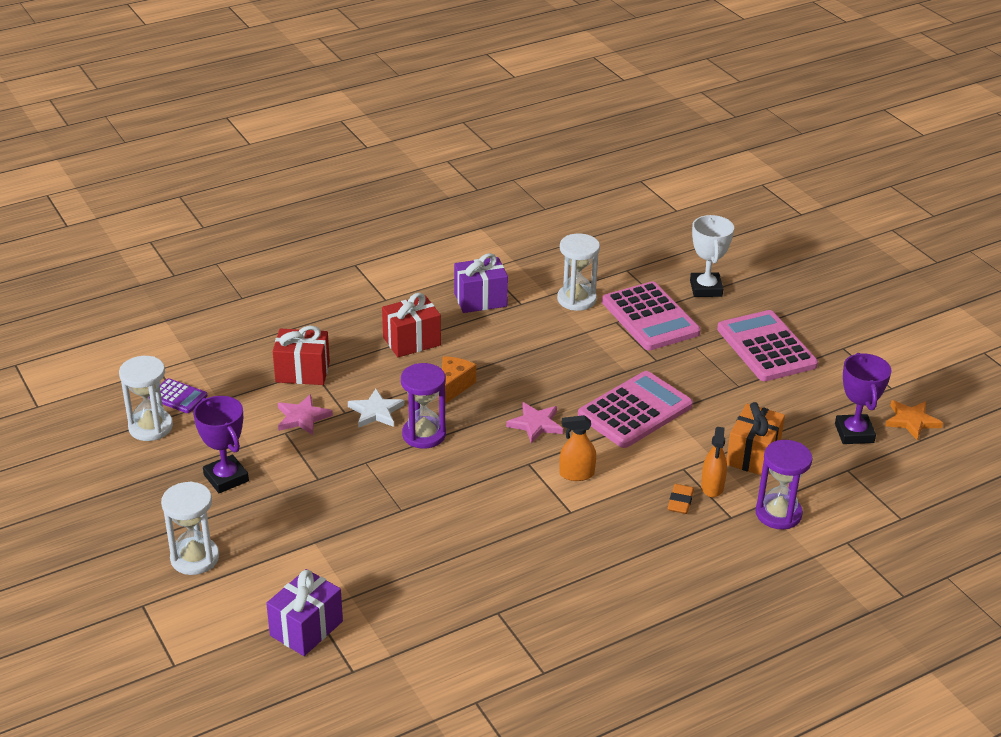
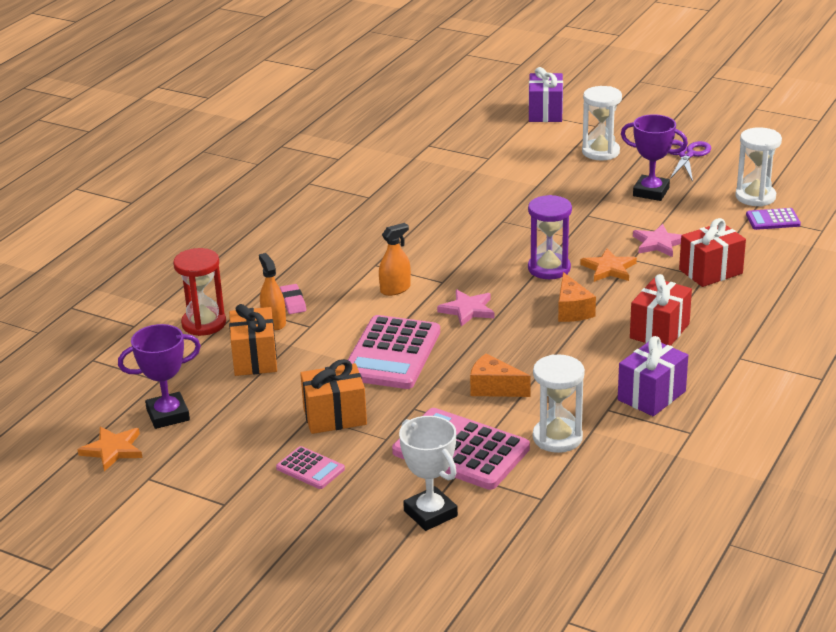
camera: 150 degrees right, 5 degrees down
purple gift [266,569,343,656] -> purple gift moved to [529,67,563,122]
white star [348,389,404,428] -> orange star [580,248,637,282]
orange eraser [668,484,694,514] -> pink eraser [280,284,306,314]
pink calculator [717,310,818,381] -> pink calculator [276,446,345,489], size x0.50
purple hourglass [755,440,812,529] -> red hourglass [173,248,226,336]
purple trophy [835,353,891,444] -> purple trophy turned 75 degrees counterclockwise [118,324,201,429]
none -> orange gift [300,359,367,434]
none -> orange cheese [470,354,531,397]
none -> purple scissors [669,140,711,182]

